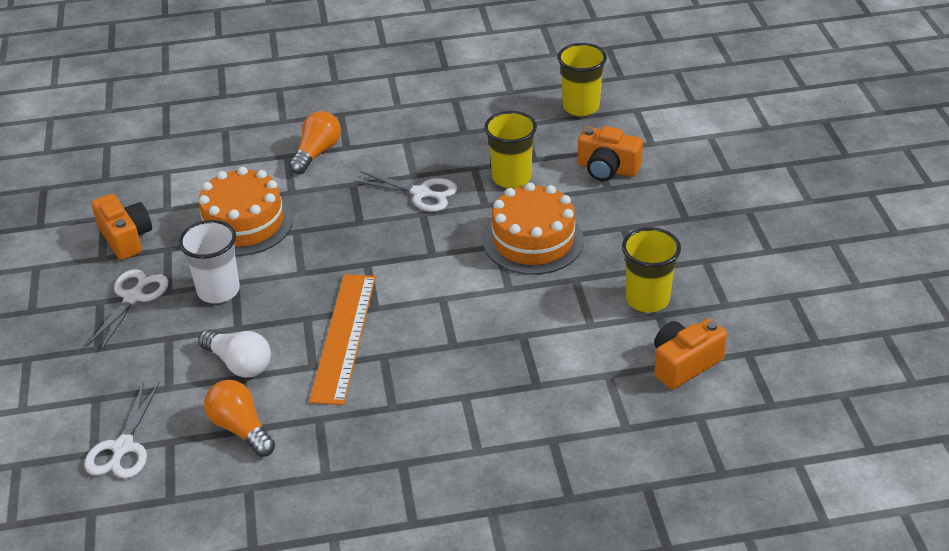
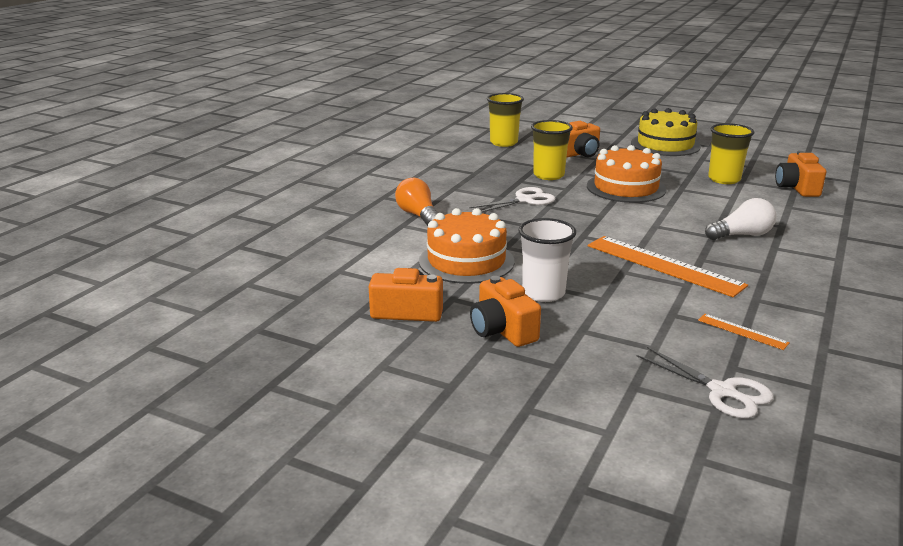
camera: 55 degrees left, 15 degrees down
white scissors [85,269,168,352] -> orange camera [470,276,541,347]
white light bulb [198,329,271,378] -> white light bulb moved to [705,198,776,240]
orange light bulb [204,380,275,457] -> orange ruler [698,314,790,350]
none -> yellow cake [631,108,701,156]

